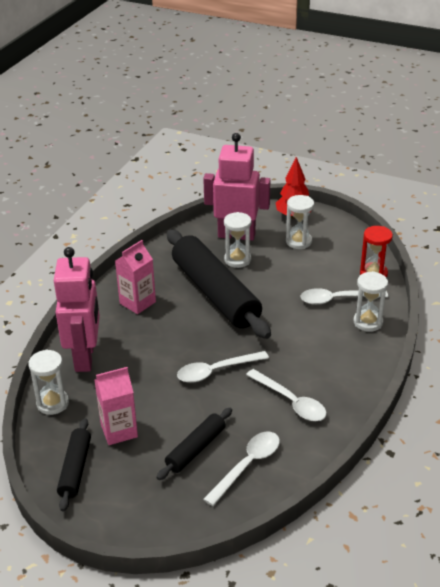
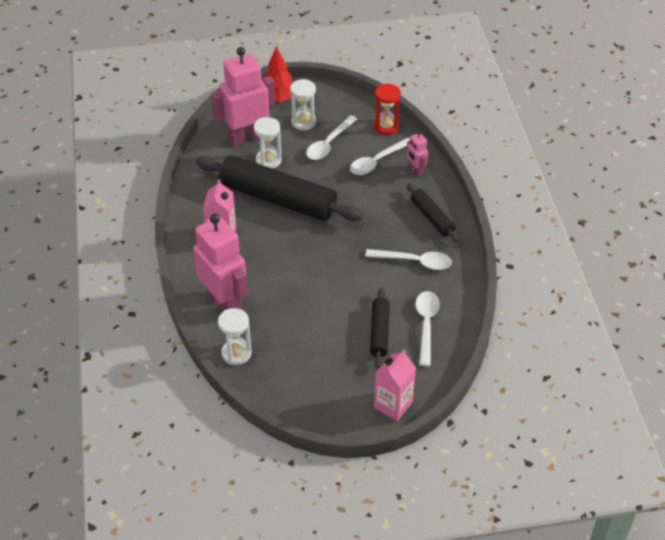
camera: 35 degrees left, 10 degrees up
black rolling pin [57,418,91,511] -> black rolling pin moved to [407,183,460,243]
pink carton [95,367,138,445] -> pink carton moved to [374,349,416,421]
white spoon [177,351,269,383] -> white spoon moved to [306,115,357,160]
white hourglass [353,271,388,332] -> pink robot [407,131,428,176]

